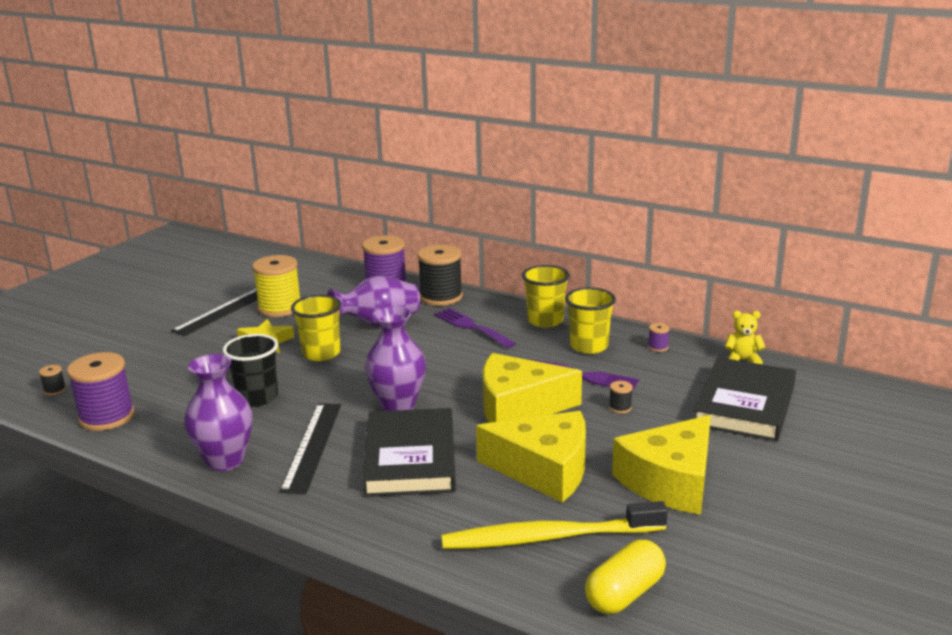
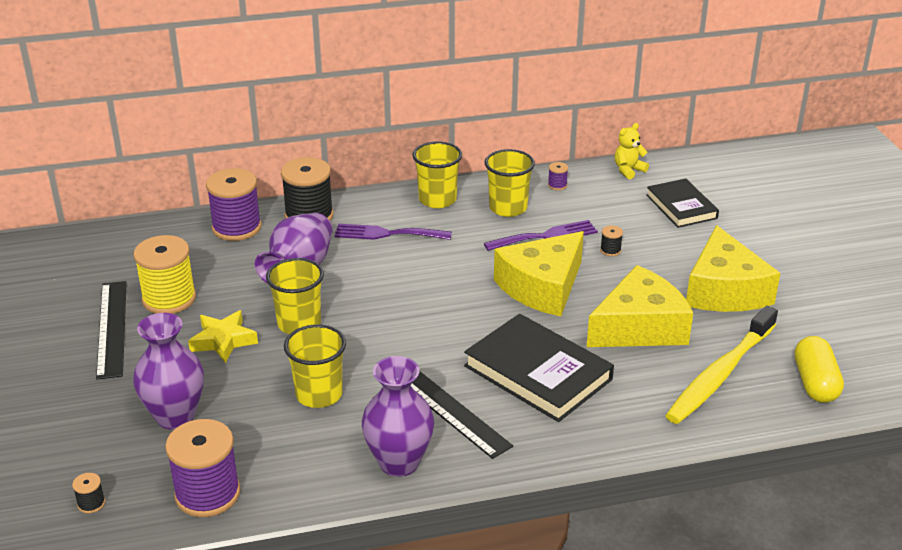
camera: 45 degrees left, 10 degrees up
black cup [223,334,278,407] -> yellow cup [284,324,346,408]
purple vase [365,306,426,411] -> purple vase moved to [133,313,204,430]
black book [694,357,796,442] -> black book [646,178,719,228], size x0.63

